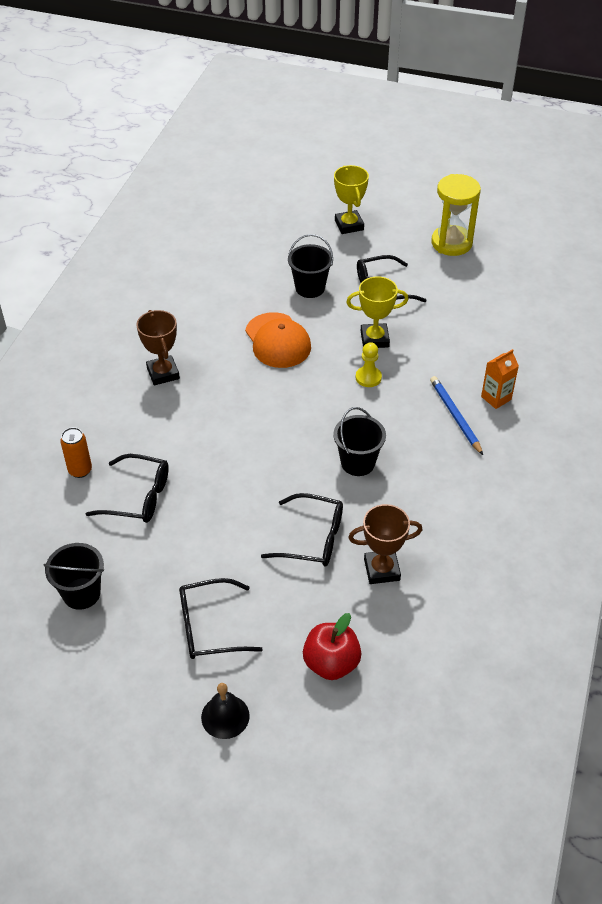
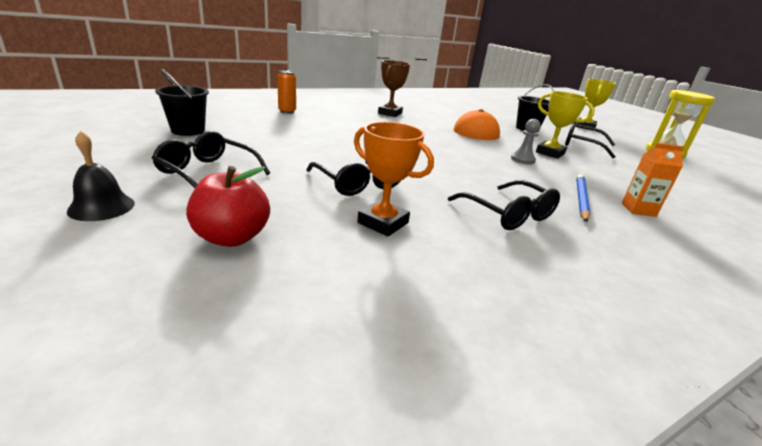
camera: 40 degrees right, 20 degrees down
black glasses [86,454,169,523] -> black glasses moved to [448,180,560,230]
black bucket [333,407,386,476] -> none
brown trophy [348,504,423,584] -> orange trophy [354,122,434,236]
yellow pawn [356,342,382,387] -> grey pawn [511,119,541,164]

